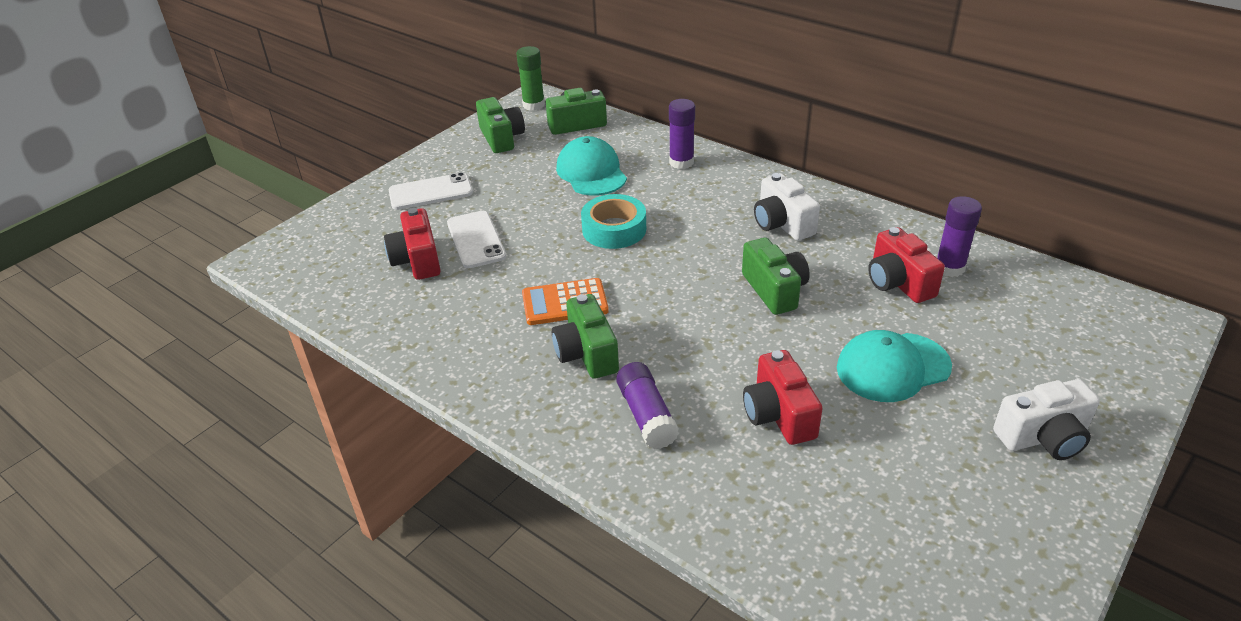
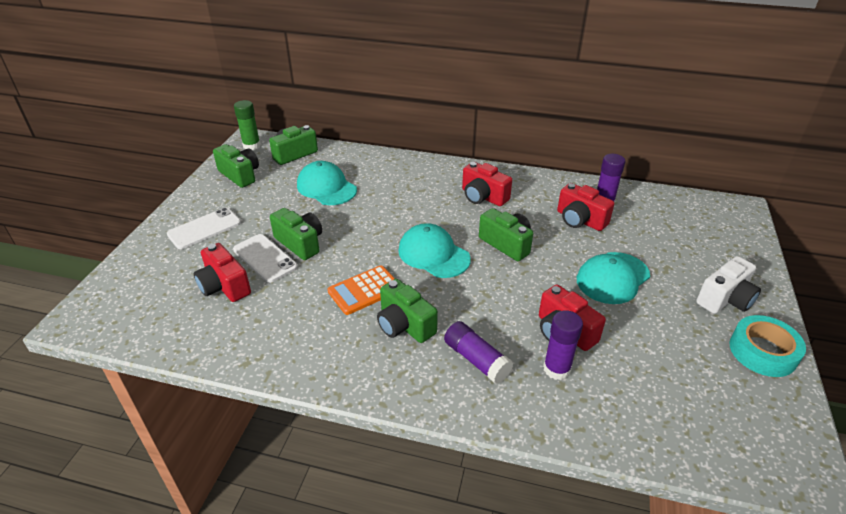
camera: 25 degrees left, 0 degrees up
turquoise tape [581,194,646,249] -> turquoise tape moved to [729,315,806,377]
purple glue stick [669,99,695,169] -> purple glue stick moved to [543,310,583,380]
white camera [754,173,820,241] -> red camera [462,162,512,206]
none -> green camera [270,208,322,260]
none -> turquoise cap [398,223,471,278]

